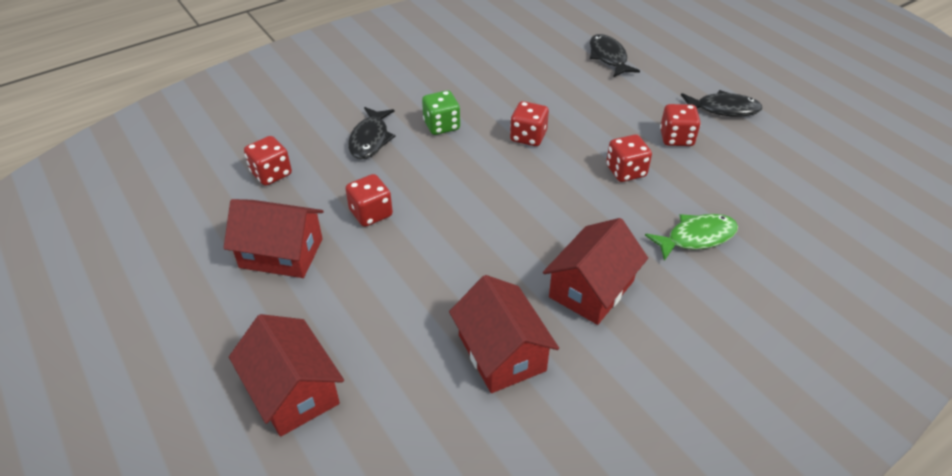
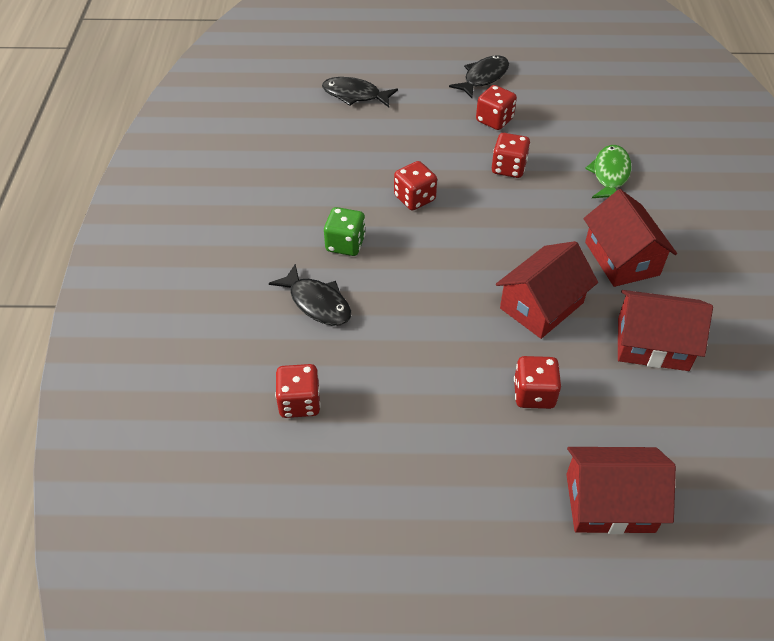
camera: 55 degrees left, 5 degrees up
red house [224,199,324,278] -> red house moved to [496,241,598,339]
red dice [345,174,393,227] -> red dice moved to [514,356,561,409]

